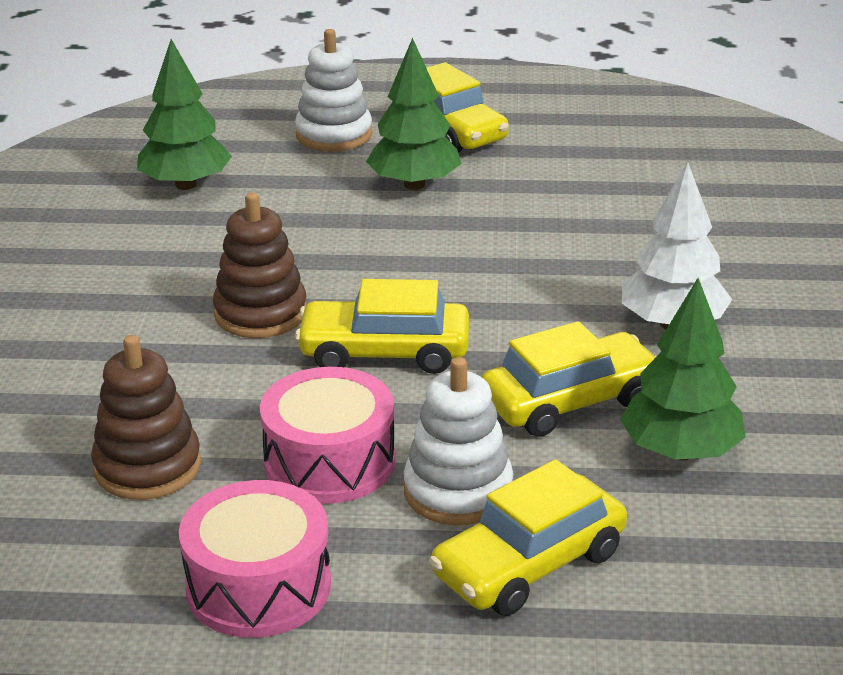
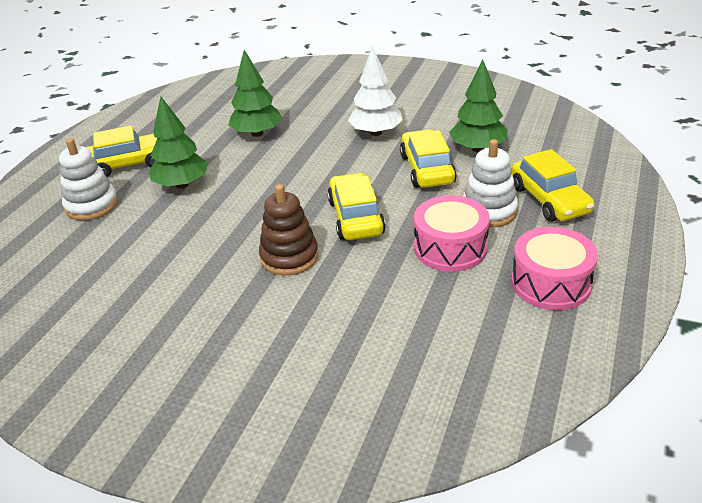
camera: 70 degrees left, 5 degrees up
brown stacking toy [91,335,201,500] -> none
green tree [137,39,232,190] -> green tree moved to [228,50,282,137]
yellow car [295,279,469,374] -> yellow car turned 150 degrees clockwise [327,173,386,240]

